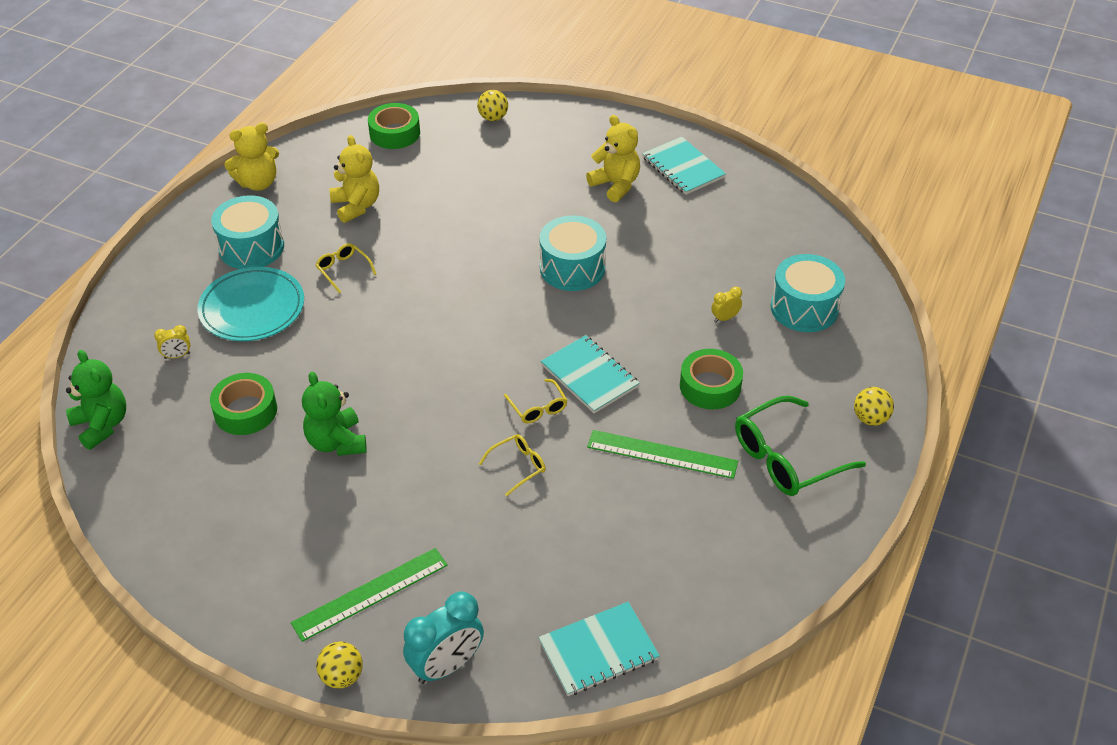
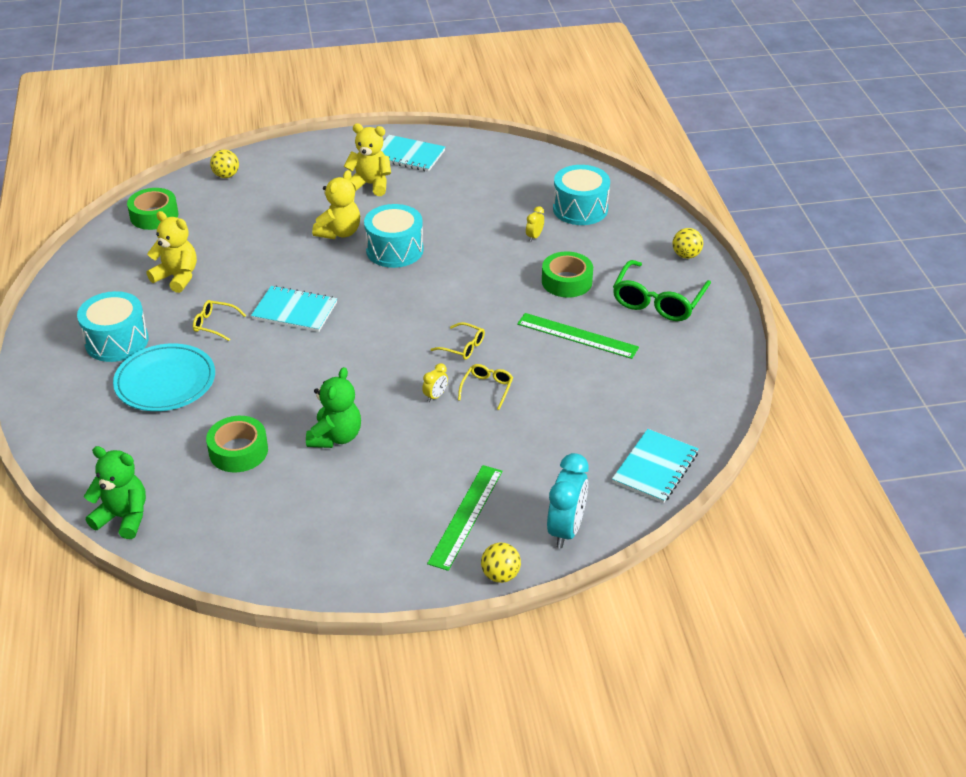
camera: 35 degrees left, 5 degrees down
yellow clock [154,325,190,359] -> yellow clock moved to [422,363,448,402]
yellow teddy bear [224,123,279,191] -> yellow teddy bear moved to [312,170,360,239]
green teddy bear [302,372,367,456] -> green teddy bear turned 105 degrees counterclockwise [306,367,361,448]
turquoise notebook [541,335,640,414] -> turquoise notebook moved to [251,285,337,332]
green ruler [587,430,738,479] -> green ruler turned 45 degrees clockwise [517,313,639,359]

